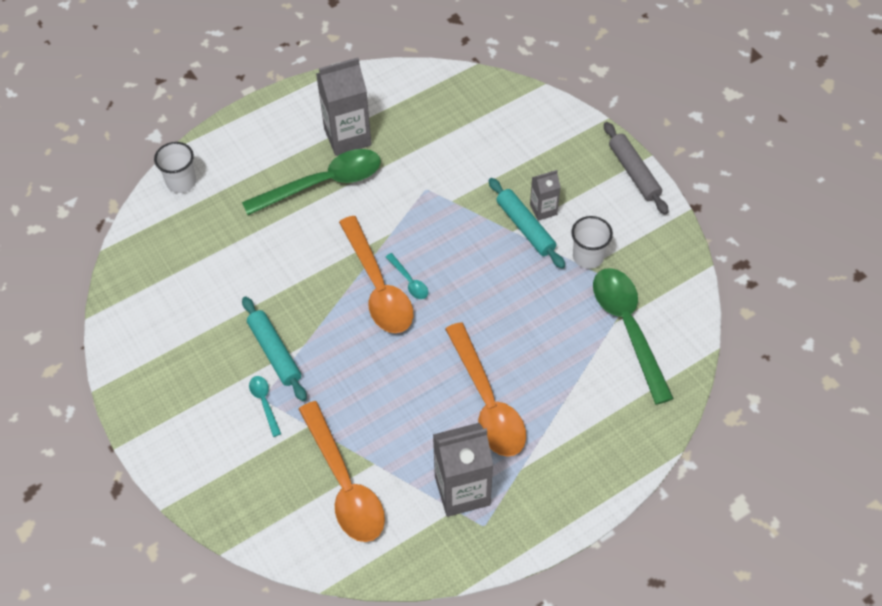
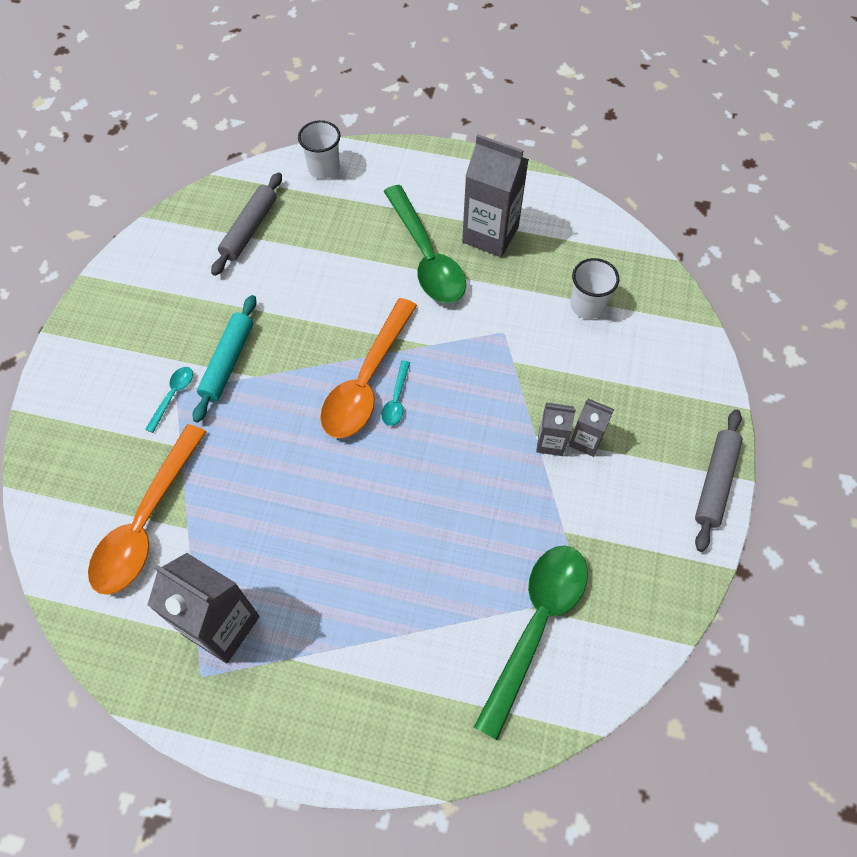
camera: 45 degrees right, 5 degrees up
green spoon [242,149,381,215] -> green spoon turned 45 degrees clockwise [384,185,466,303]
orange spoon [445,322,526,457] -> none
turquoise rolling pin [489,178,565,269] -> grey carton [536,402,576,456]
white cup [571,216,613,269] -> white cup moved to [570,258,619,319]
none -> grey rolling pin [211,172,282,276]

